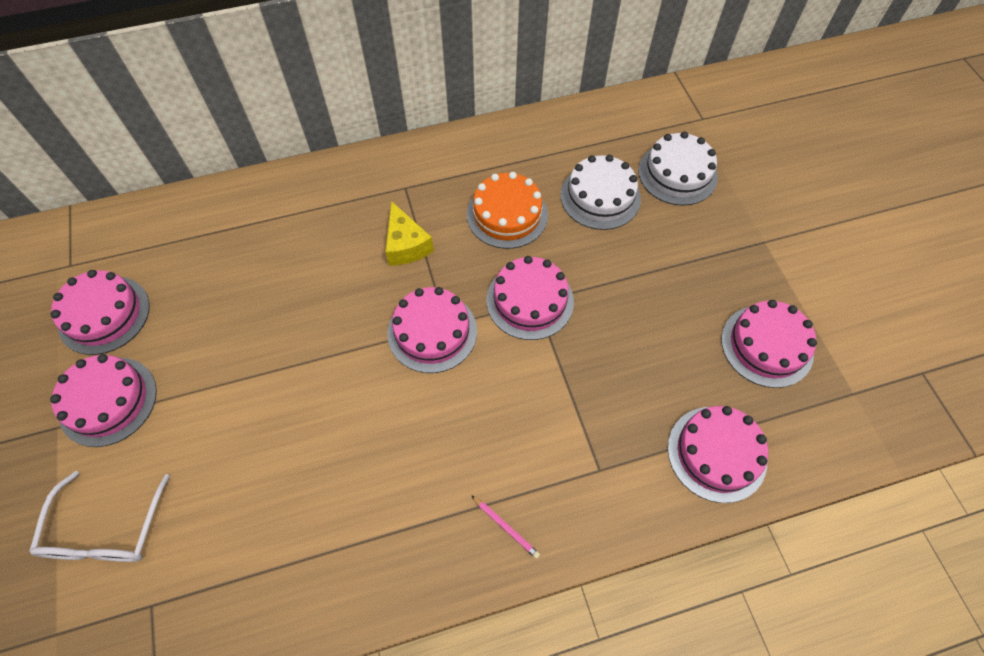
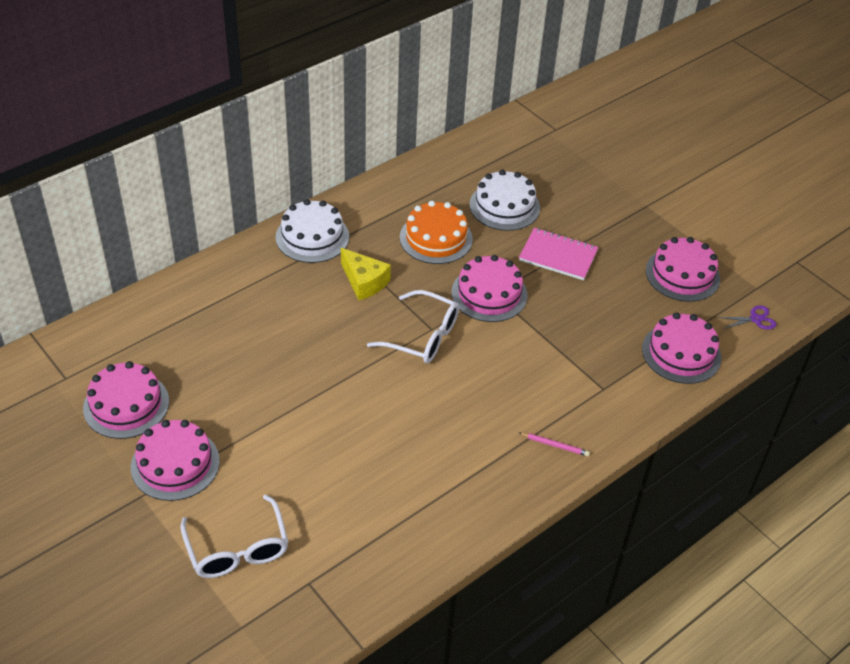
camera: 25 degrees left, 15 degrees down
pink cake [387,287,477,373] -> white glasses [367,290,459,363]
white cake [638,132,718,206] -> white cake moved to [276,199,349,263]
none -> pink notebook [519,228,598,280]
none -> purple scissors [717,306,776,330]

